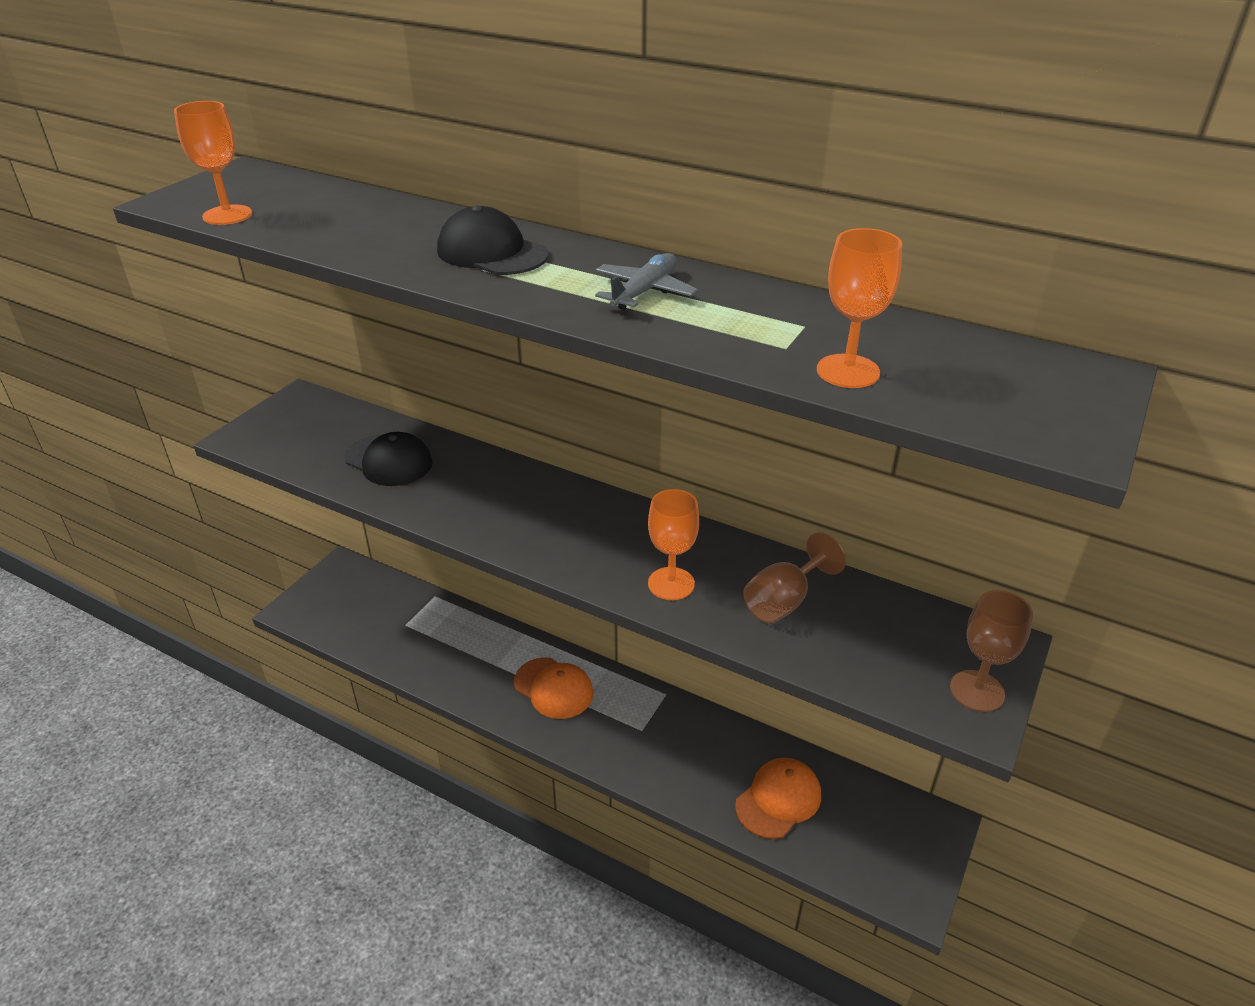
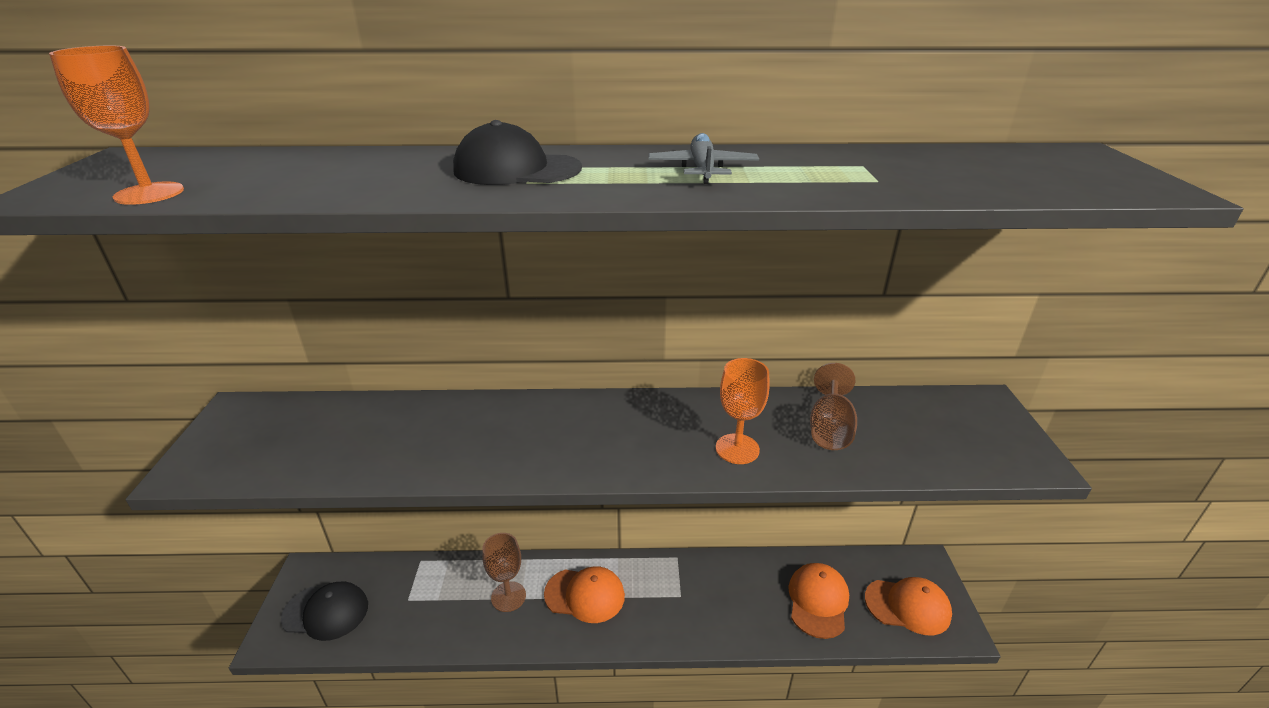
camera: 30 degrees left, 5 degrees down
black cap [344,432,433,486] -> black cap moved to [281,581,368,641]
orange goblet [817,228,902,388] -> none
brown goblet [950,590,1033,712] -> brown goblet moved to [482,533,526,612]
none -> orange cap [865,577,952,635]

